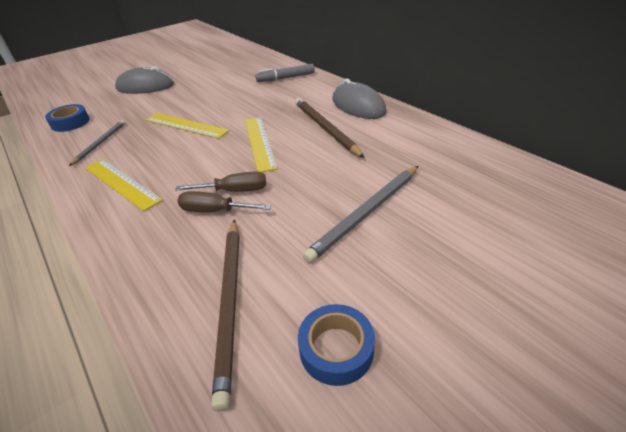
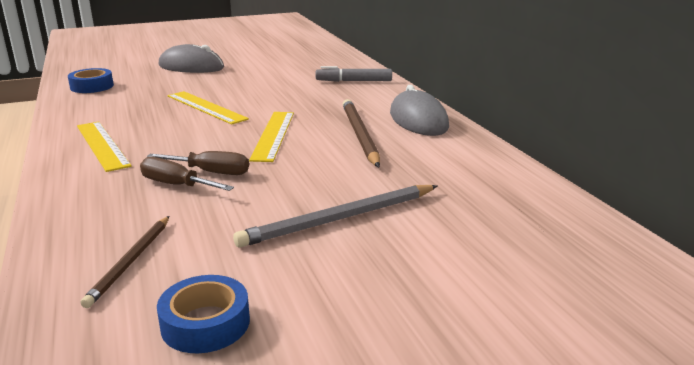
camera: 15 degrees right, 15 degrees down
grey pencil [69,120,125,166] -> none
brown pencil [211,219,239,411] -> brown pencil [80,216,169,308], size x0.63

